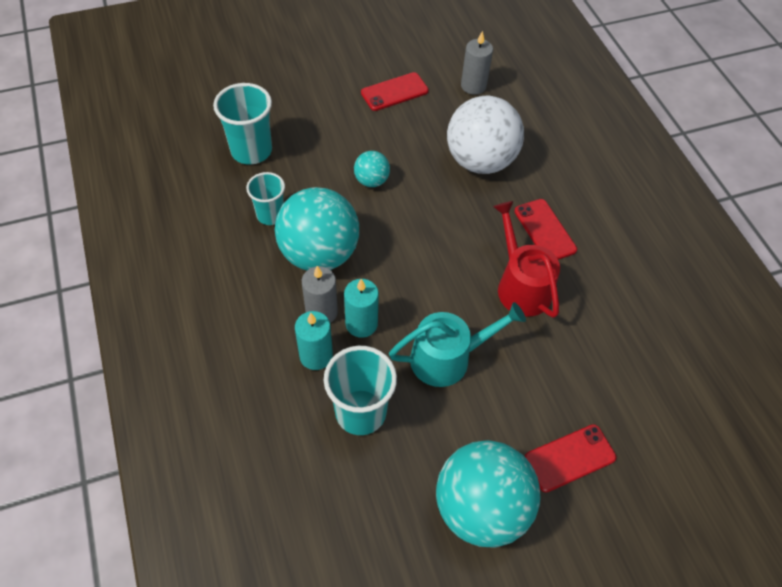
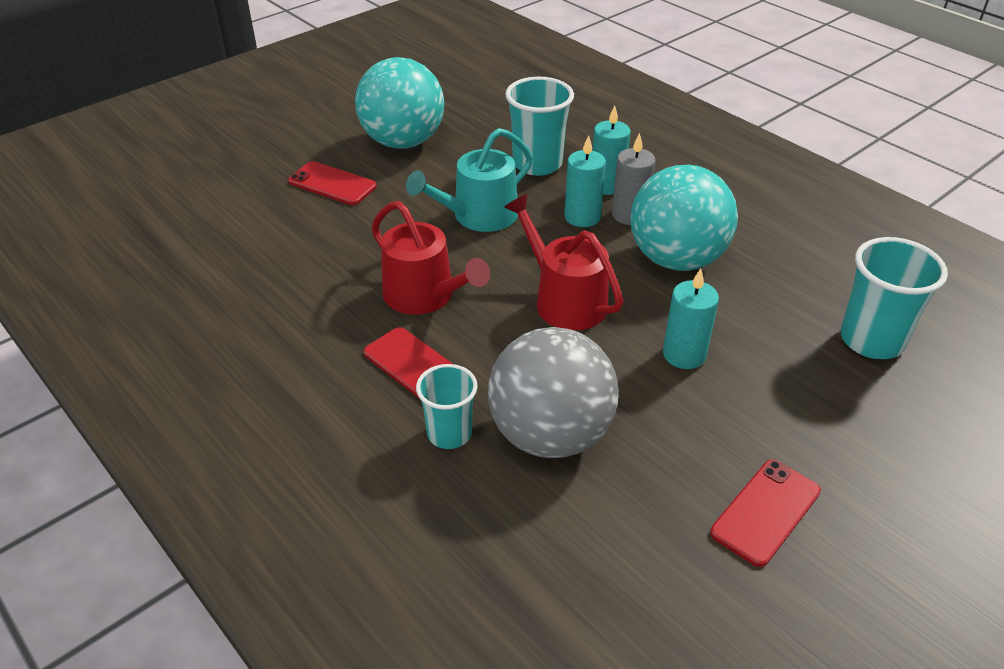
camera: 160 degrees right, 15 degrees down
turquoise cup [246,172,285,225] -> turquoise cup moved to [416,364,478,449]
turquoise ball [354,151,390,187] -> turquoise candle [663,268,719,369]
white ball [447,96,524,174] -> grey ball [488,327,619,458]
grey candle [461,31,493,95] -> none
red phone [524,424,617,493] -> red phone turned 75 degrees clockwise [288,161,377,205]
none -> red watering can [504,194,623,331]

